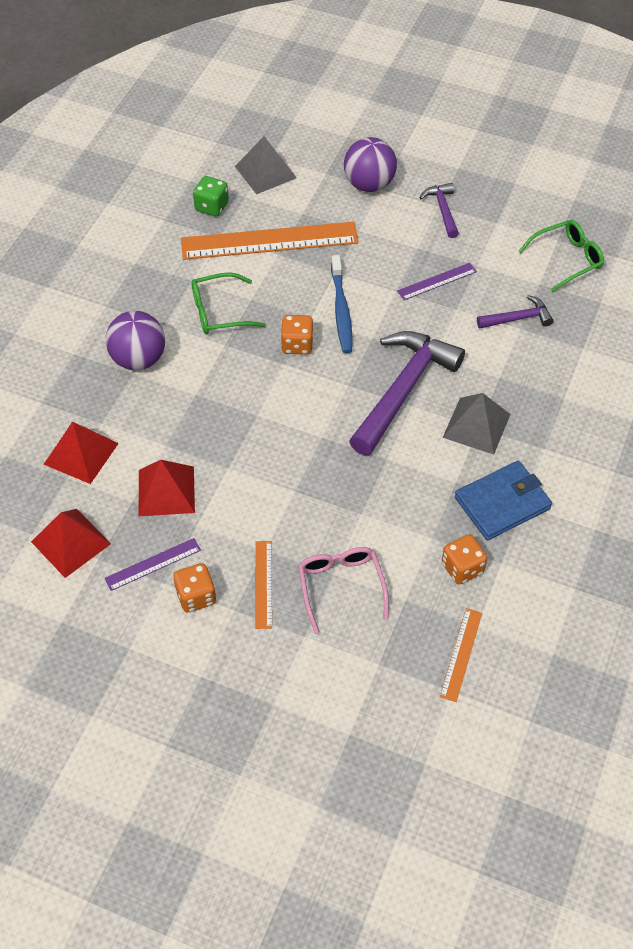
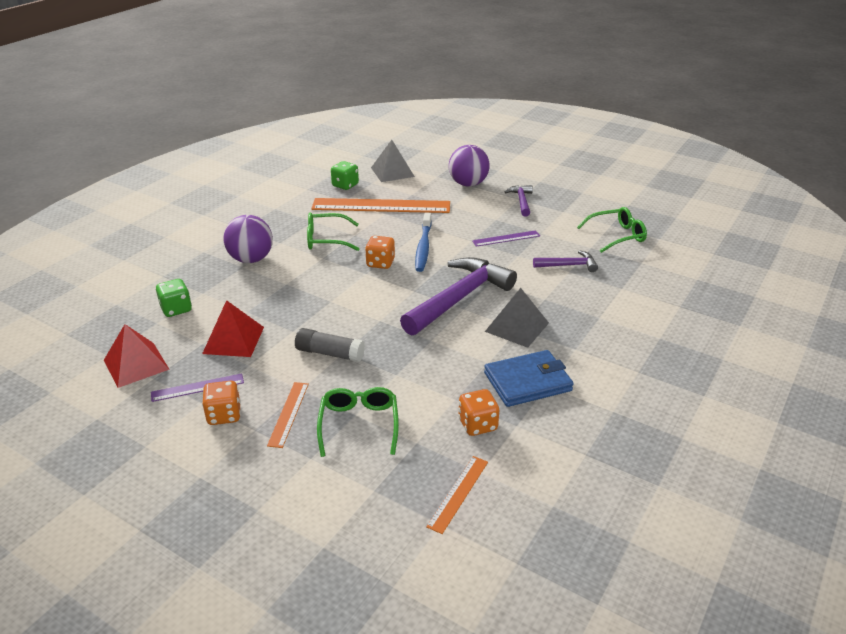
camera: 10 degrees right, 20 degrees down
red pyramid [43,422,119,484] -> green dice [156,279,192,317]
pink glasses [298,547,389,634] -> green glasses [317,387,399,457]
none -> grey glue stick [295,328,365,362]

